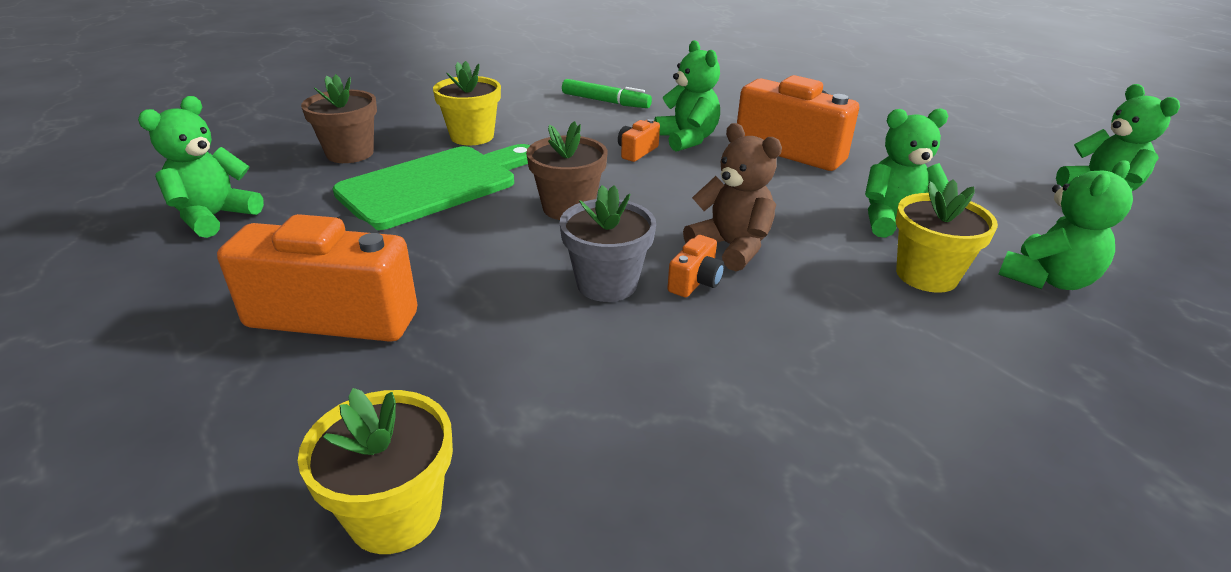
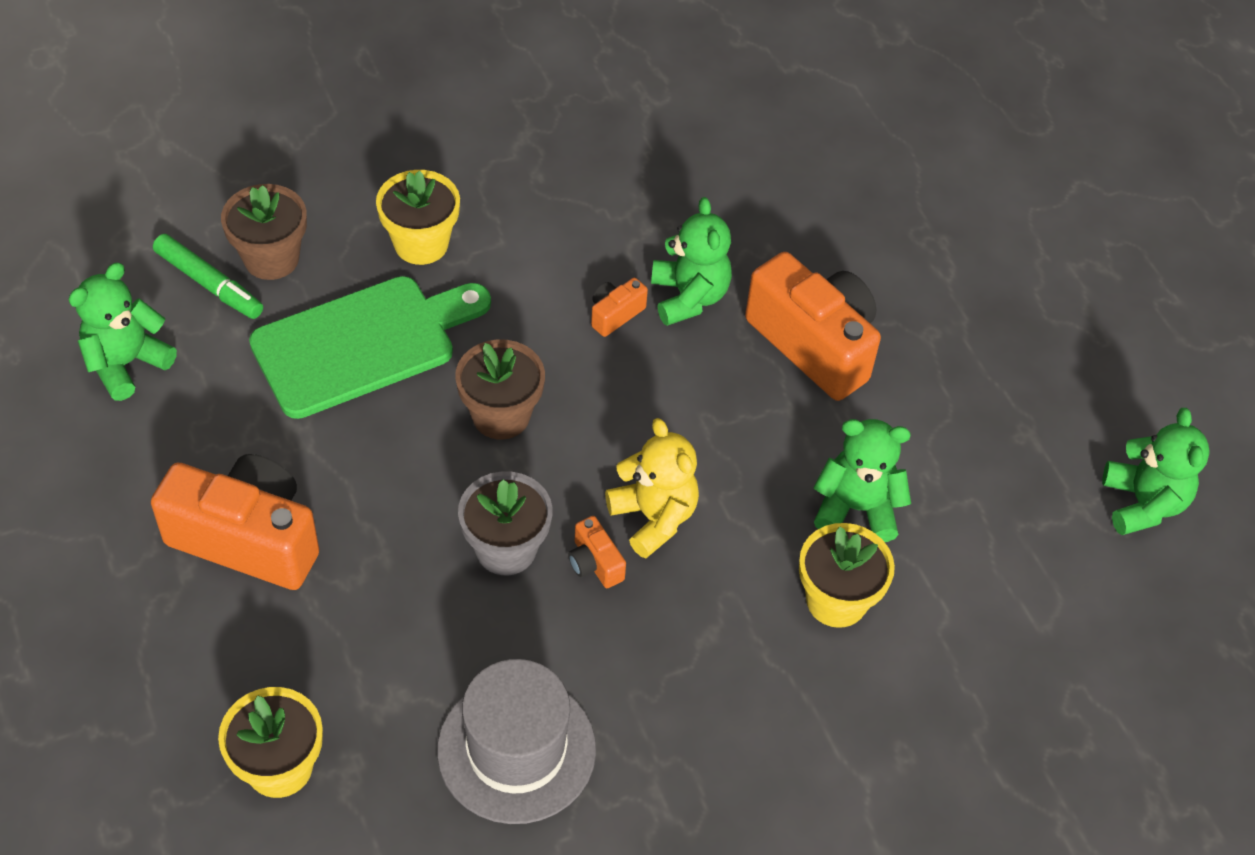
camera: 10 degrees right, 20 degrees up
green marker [562,79,652,108] -> green marker moved to [153,234,263,319]
orange camera [667,235,724,297] -> orange camera turned 105 degrees clockwise [568,516,626,588]
brown teddy bear [683,123,782,271] -> yellow teddy bear [605,418,699,558]
green teddy bear [998,160,1133,290] -> none
none -> grey hat [437,659,596,824]

